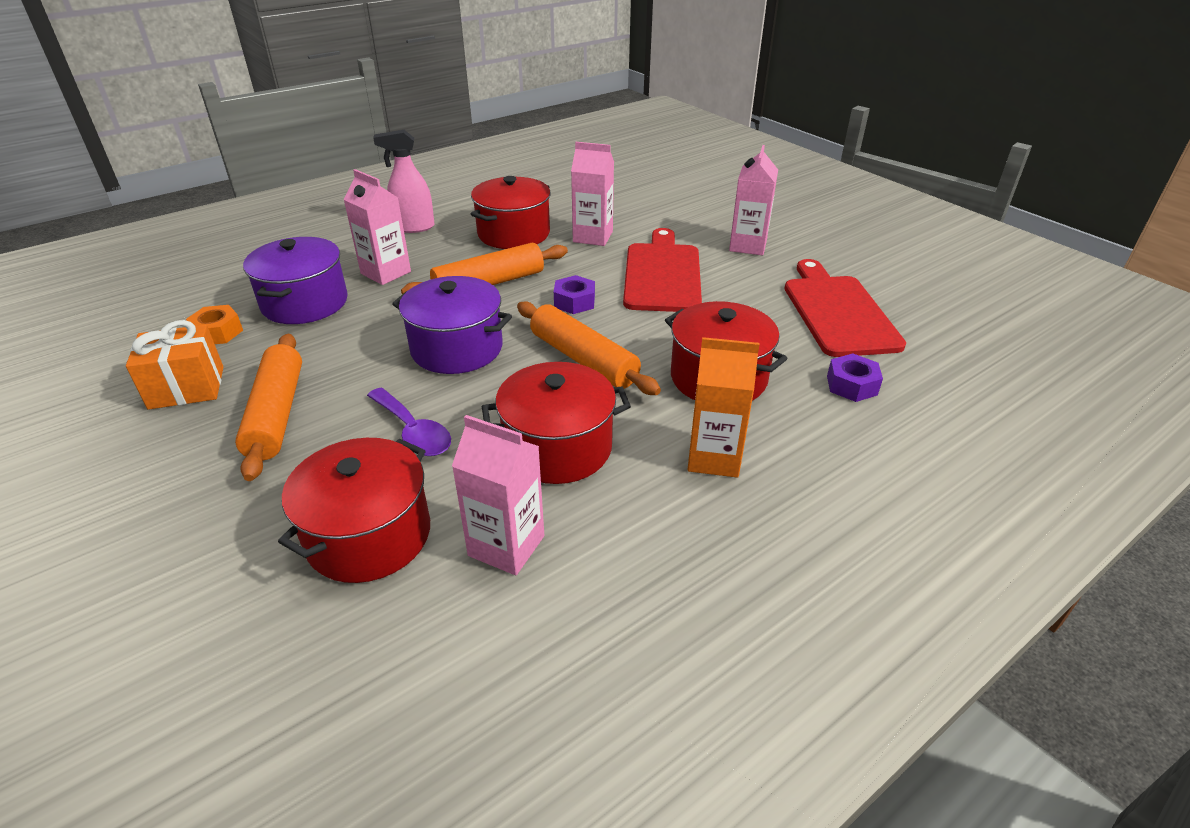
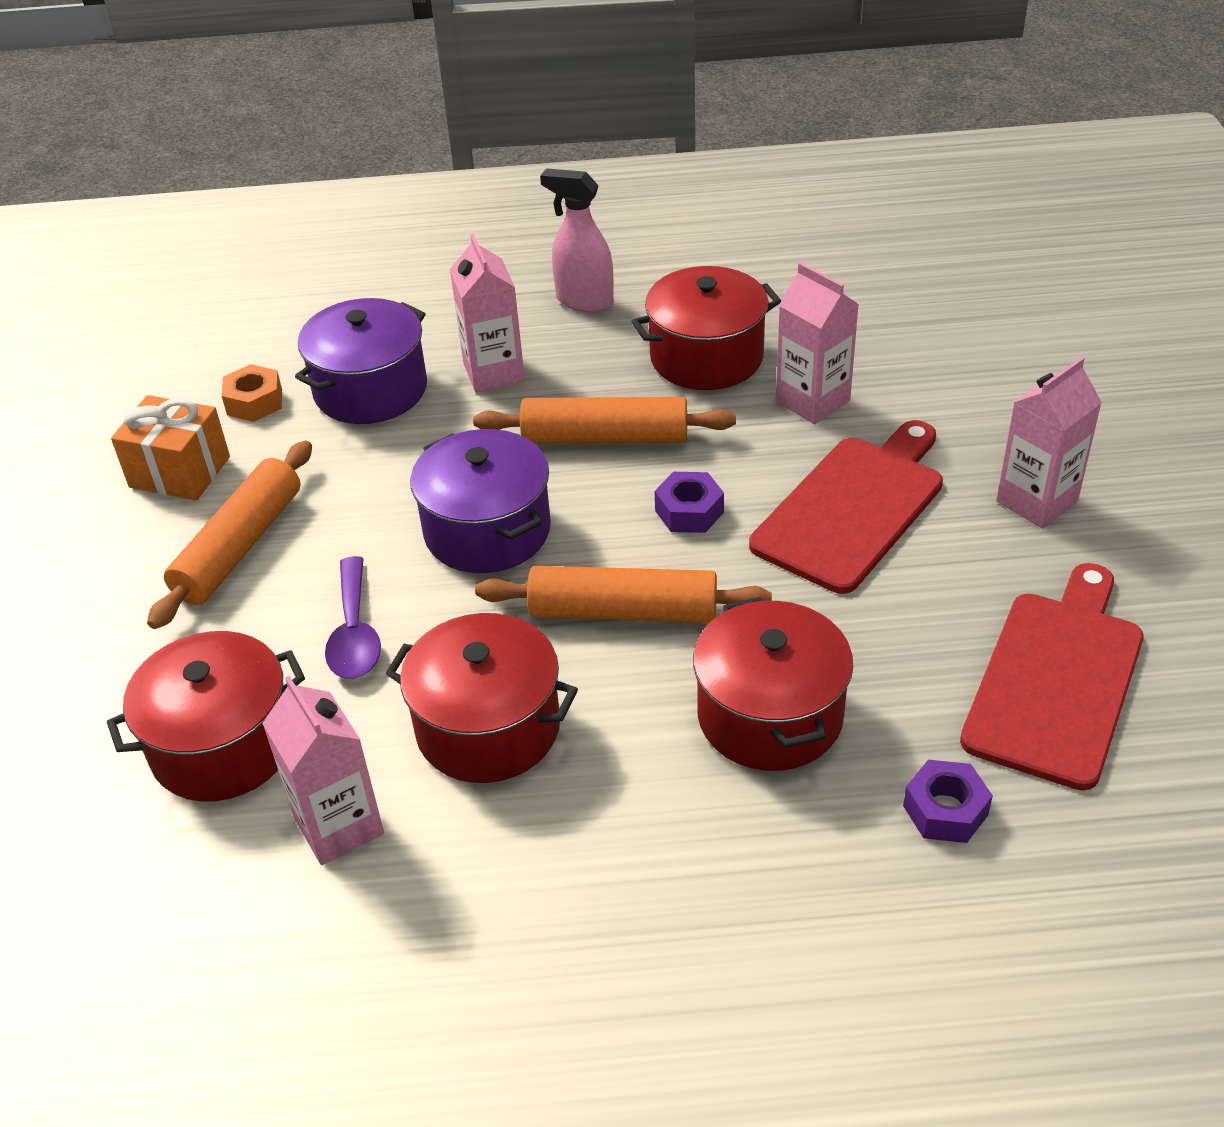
camera: 35 degrees right, 5 degrees up
orange rolling pin [517,301,661,395] -> orange rolling pin turned 75 degrees counterclockwise [475,566,772,623]
orange carton [687,337,760,478] -> none

